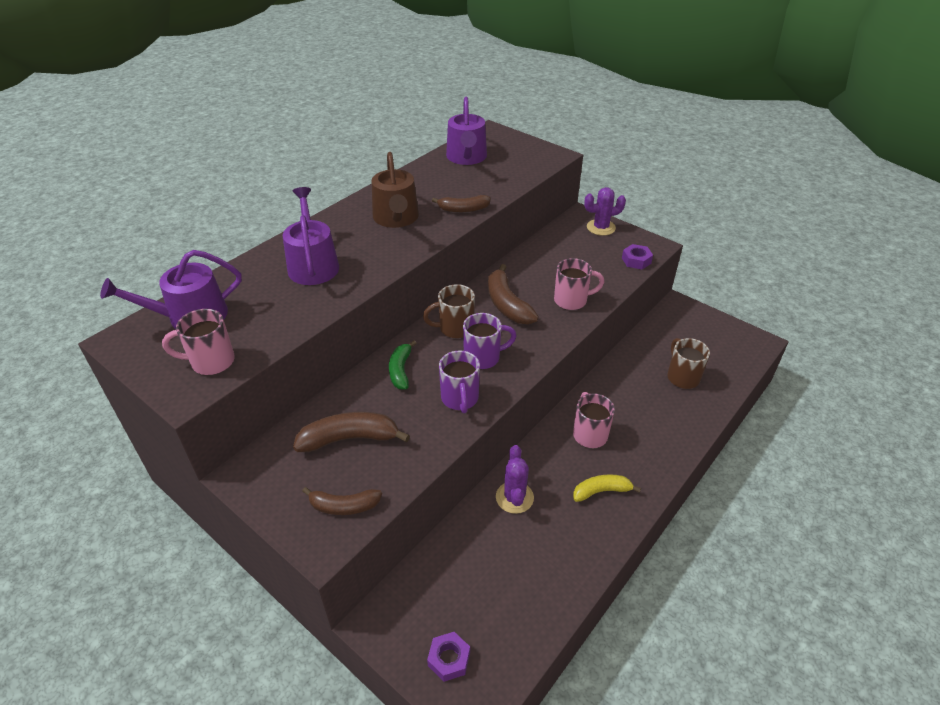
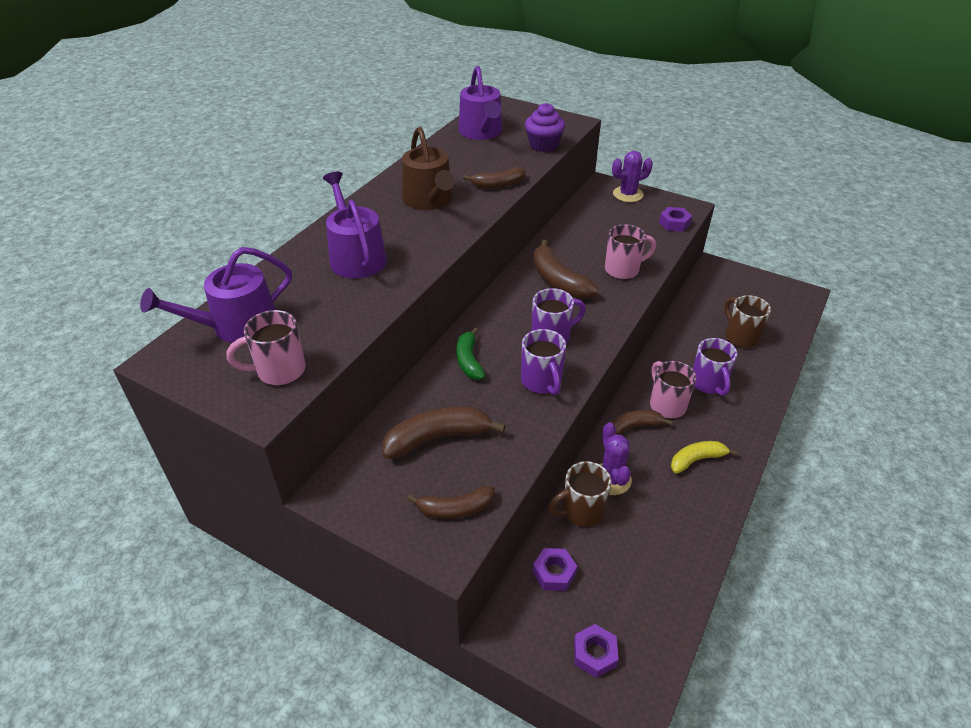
camera: 10 degrees left, 0 degrees up
brown mug [423,284,475,338] -> brown mug moved to [548,461,611,527]
none -> purple cupcake [525,103,565,152]
none -> purple nut [533,548,577,591]
none -> brown banana [610,410,673,435]
none -> purple mug [693,338,737,396]

